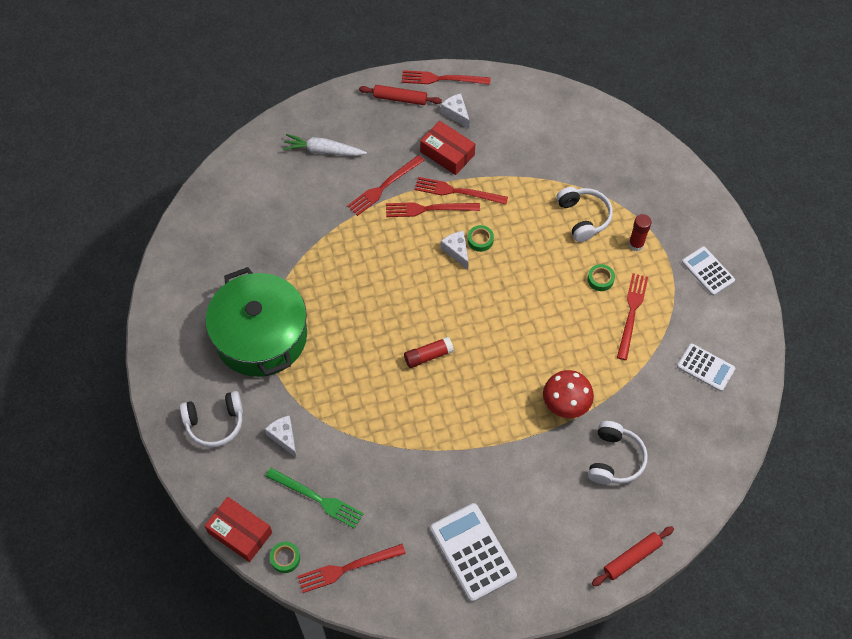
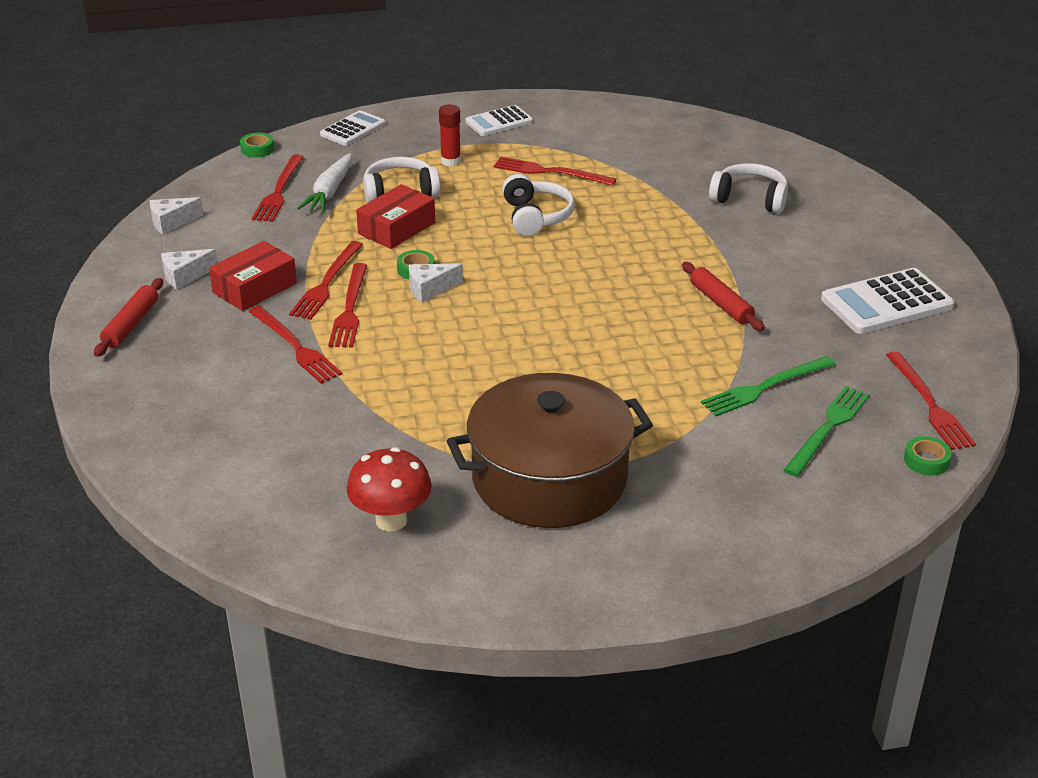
camera: 85 degrees left, 25 degrees down
white headphones [180,391,243,448] -> white headphones moved to [502,174,575,236]
red box [204,497,272,562] -> red box moved to [356,184,435,249]
green pot [206,267,307,377] -> brown pot [447,373,653,528]
white cheese [265,415,297,458] -> white cheese moved to [150,197,204,235]
white carrot [283,134,367,156] -> white carrot moved to [297,153,352,213]
red fork [402,70,491,85] -> red fork moved to [252,154,304,222]
red glue stick [404,337,454,368] -> none
red mushroom [543,370,594,418] -> red mushroom moved to [347,447,432,532]
green tape [587,264,615,291] -> green tape moved to [240,132,274,158]
red rolling pin [592,526,674,586] -> red rolling pin moved to [682,262,765,331]
white calculator [677,344,736,392] -> white calculator moved to [320,110,386,146]
none -> green fork [701,356,835,416]

